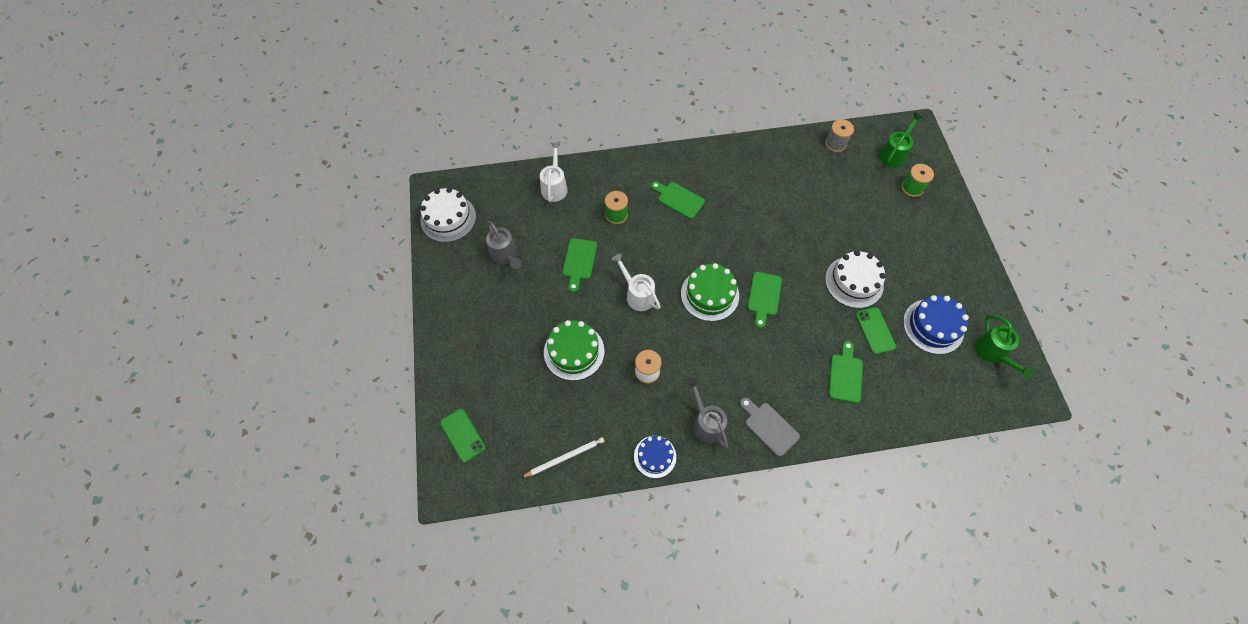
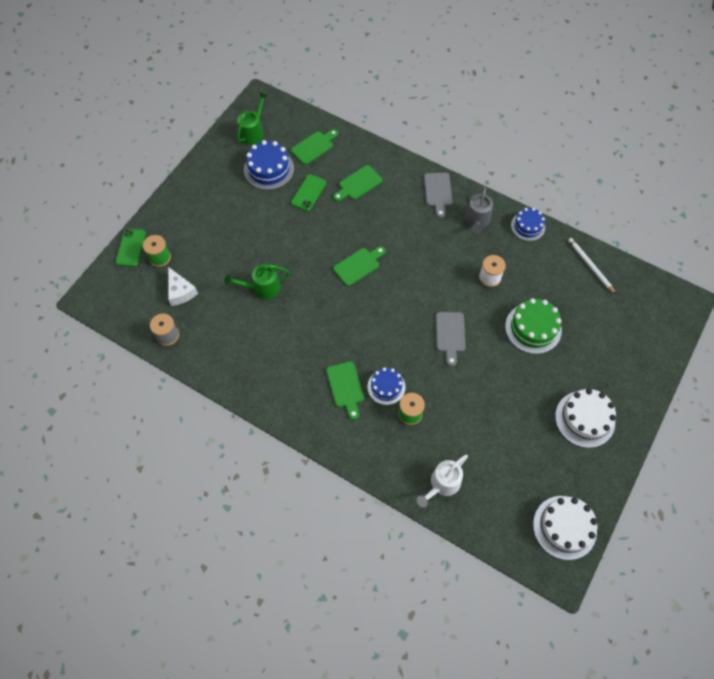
camera: 140 degrees left, 0 degrees up
green phone [440,409,486,462] -> green phone moved to [115,229,146,267]
grey watering can [486,221,521,269] -> none
white pencil [521,437,604,478] -> white pencil turned 45 degrees clockwise [568,238,616,294]
green cutting board [562,238,597,292] -> green cutting board moved to [291,129,338,165]
white watering can [611,253,661,311] -> grey cutting board [436,312,466,366]
green cake [681,263,739,321] -> none
white cake [825,250,886,308] -> white cake moved to [555,388,616,448]
green watering can [879,113,923,168] -> green watering can moved to [225,264,290,299]
none -> white cheese [168,267,198,306]
none -> blue cake [368,367,405,405]

